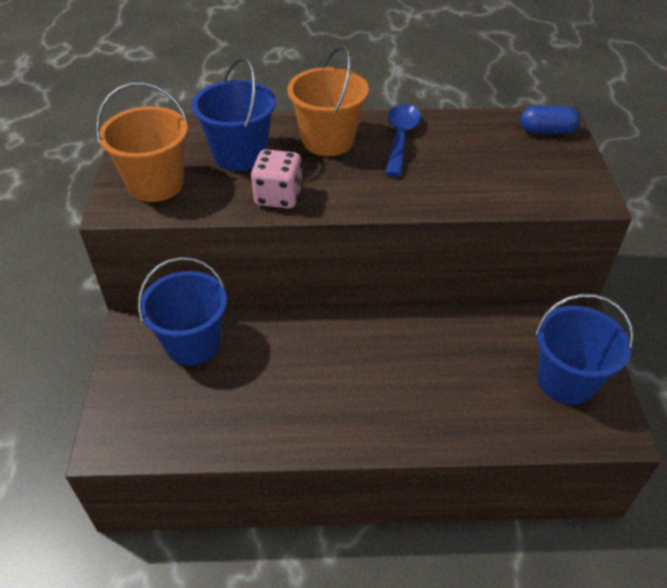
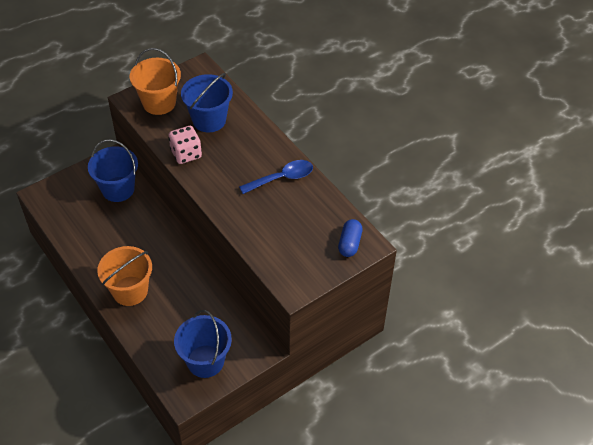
camera: 55 degrees right, 5 degrees up
orange bucket [287,45,369,156] -> orange bucket moved to [97,246,152,306]
blue capsule [520,105,580,134] -> blue capsule turned 45 degrees clockwise [338,219,363,257]

